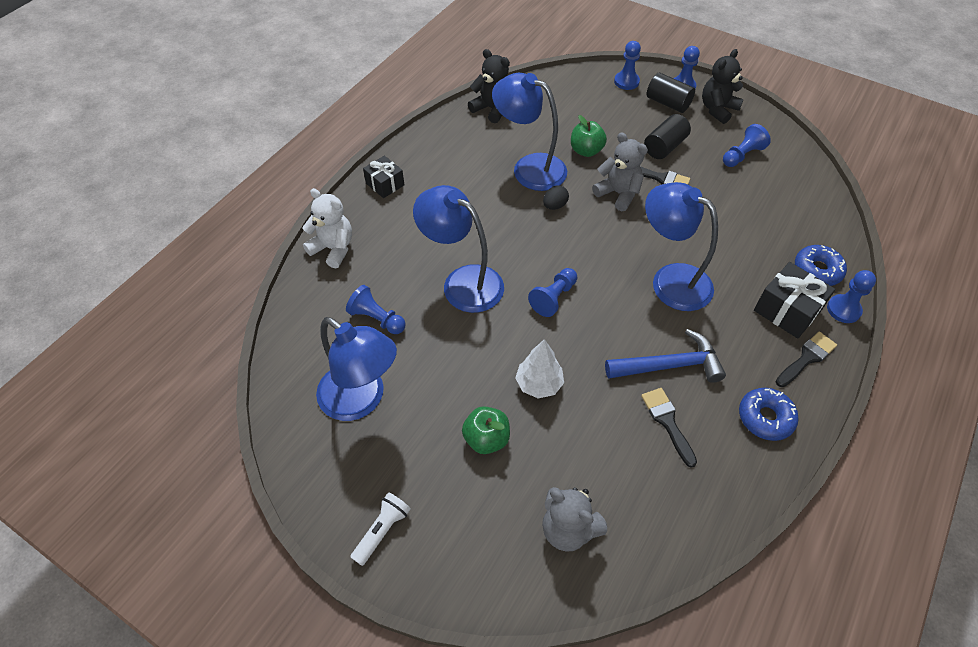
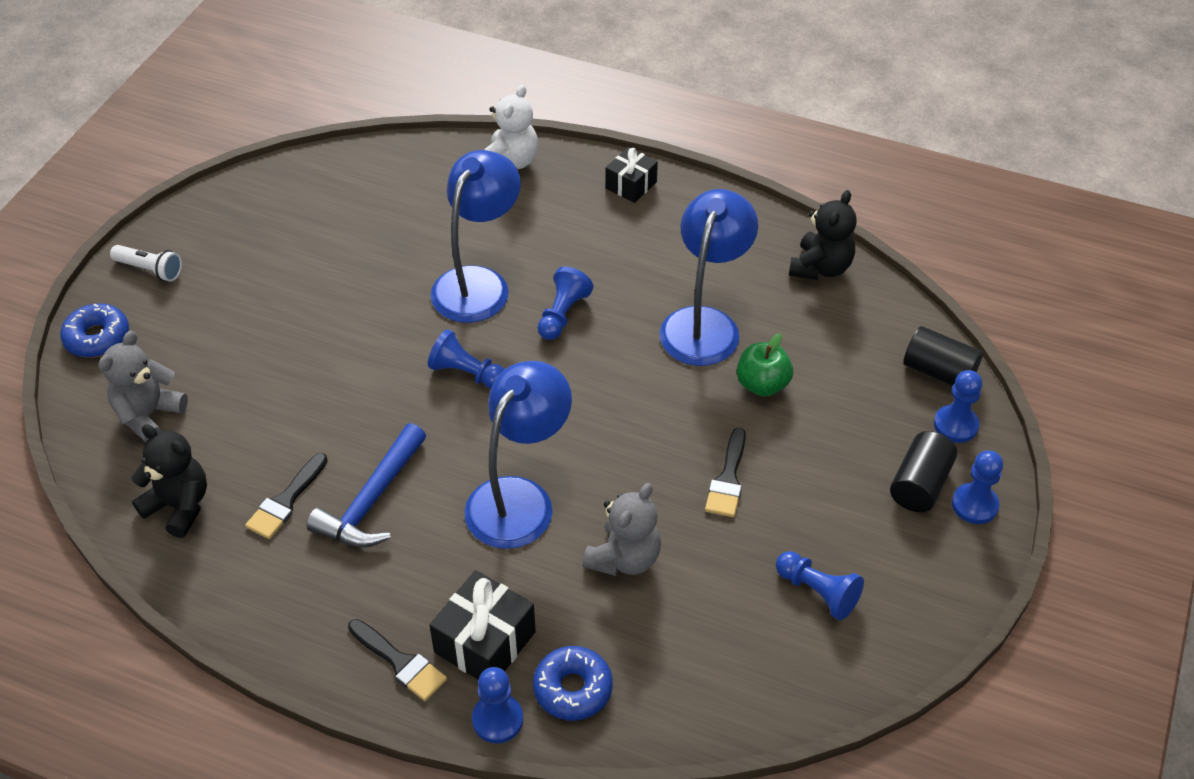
camera: 80 degrees right, 5 degrees down
blue lamp [316,317,397,421] -> none
blue pawn [346,285,406,334] -> blue pawn moved to [538,267,593,340]
green apple [462,406,510,454] -> none
white tree [515,339,564,399] -> none
black egg [543,185,569,210] -> none
grey teddy bear [592,132,648,211] -> grey teddy bear moved to [583,483,661,576]
blue hammer [605,329,726,383] -> blue hammer turned 45 degrees clockwise [306,423,426,547]
black brush [641,388,697,468] -> black brush turned 150 degrees clockwise [245,453,328,539]
black cylinder [644,114,691,159] -> black cylinder moved to [903,326,983,386]
black teddy bear [702,49,744,124] -> black teddy bear moved to [131,424,207,538]
blue donut [739,388,799,441] -> blue donut moved to [60,304,129,358]

